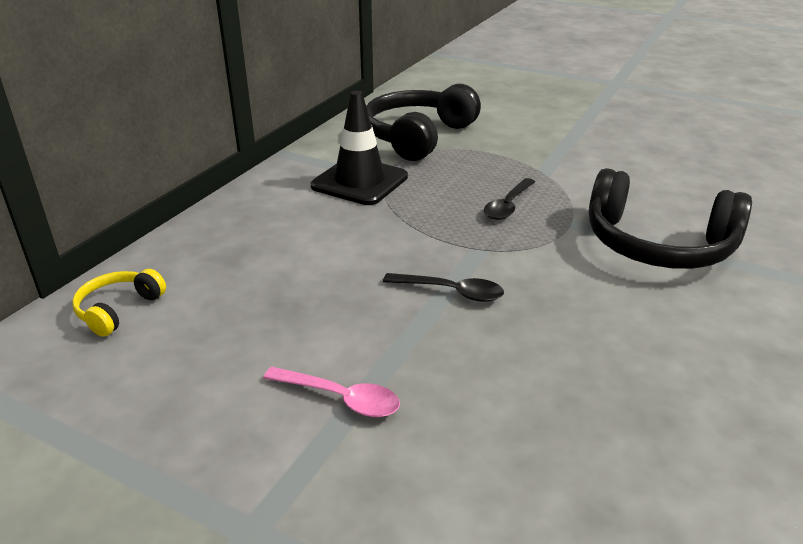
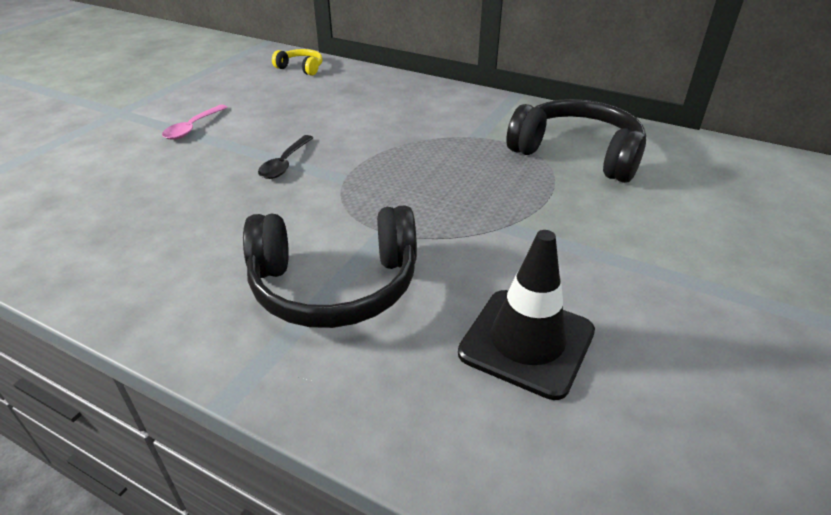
camera: 90 degrees right, 5 degrees up
black traffic cone [311,91,408,205] -> black traffic cone moved to [458,230,595,400]
black spoon [484,178,535,220] -> none
black headphones [589,168,752,269] -> black headphones turned 120 degrees counterclockwise [243,205,417,328]

